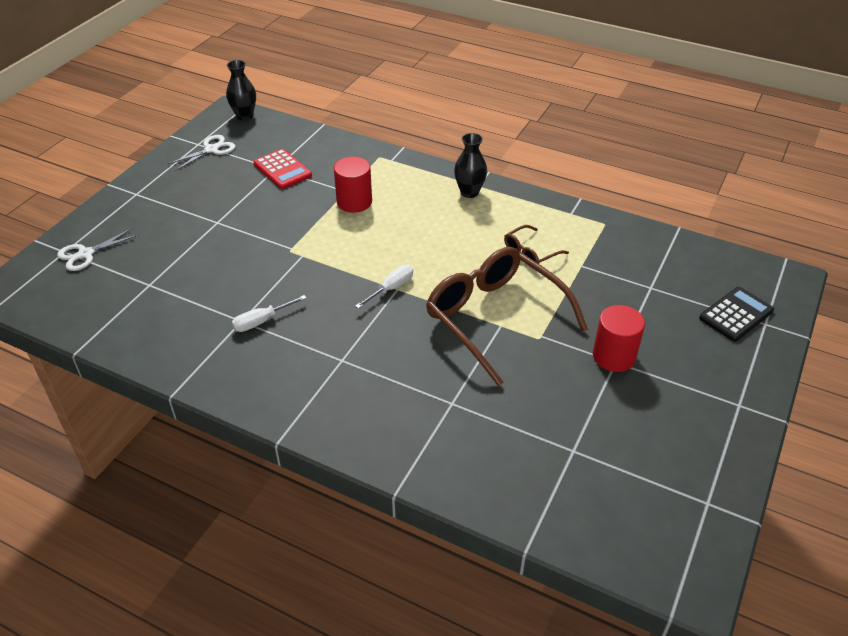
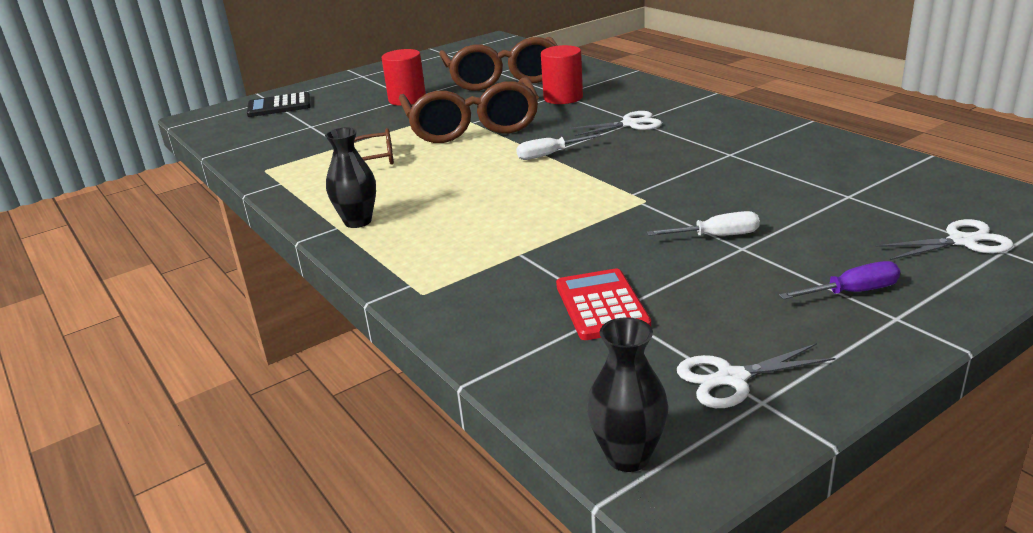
camera: 150 degrees left, 15 degrees down
white screwdriver [232,295,306,332] -> white screwdriver moved to [647,211,760,236]
red cylinder [334,157,372,213] -> red cylinder moved to [541,45,583,104]
none -> brown glasses [439,37,558,91]
none -> white scissors [569,111,662,136]
none -> purple screwdriver [779,261,900,300]

